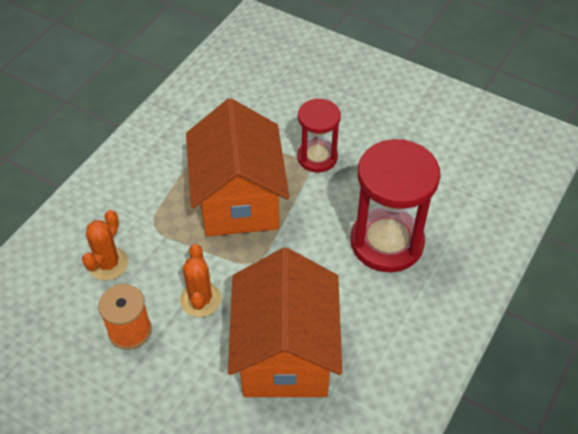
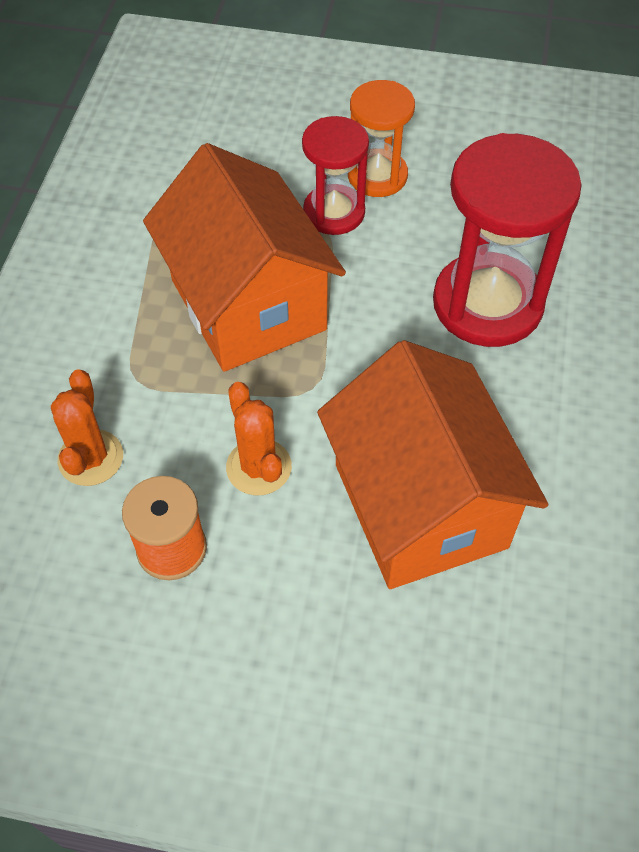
camera: 20 degrees left, 5 degrees up
none -> orange hourglass [348,80,415,197]

